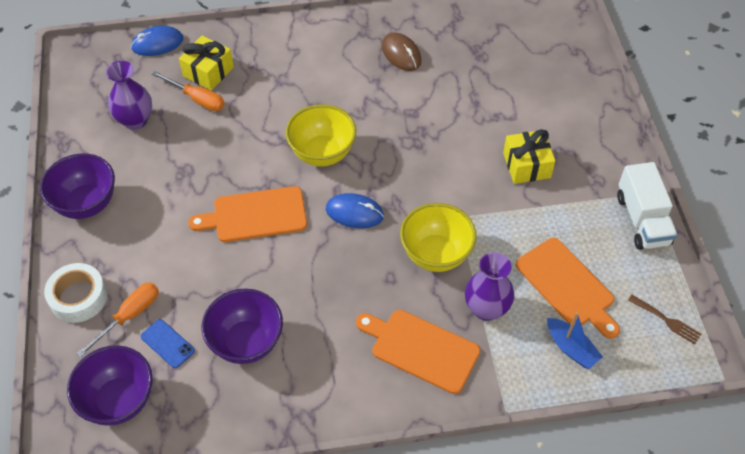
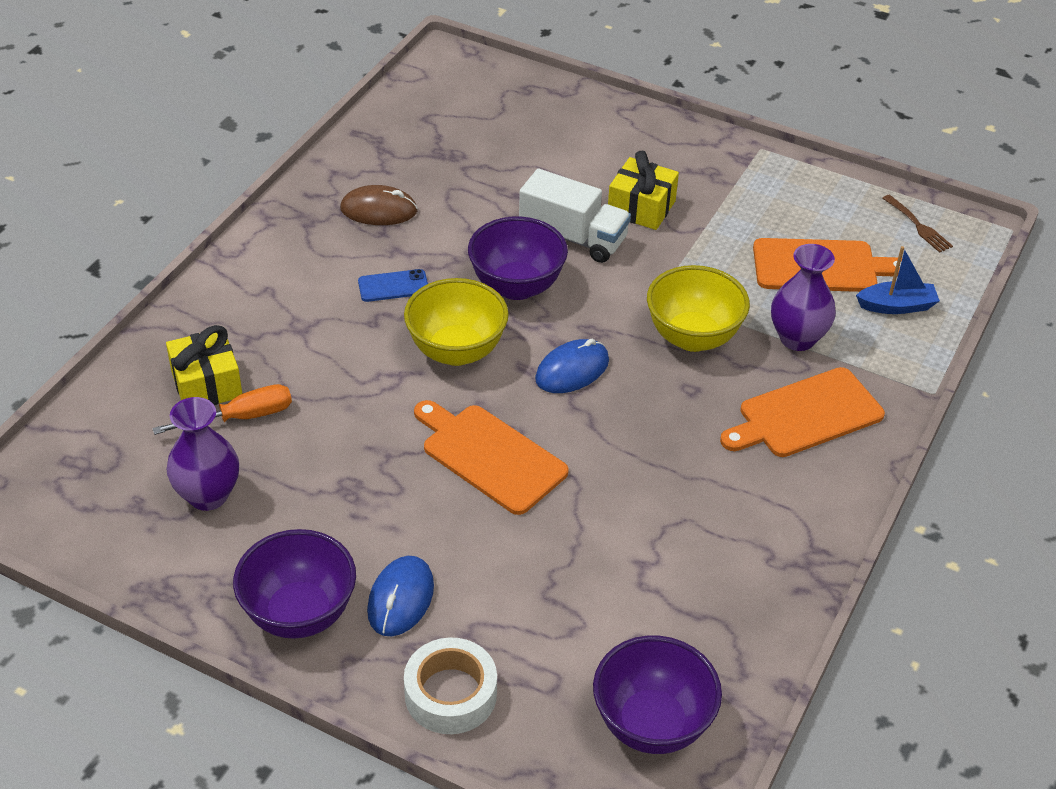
camera: 55 degrees left, 10 degrees down
orange screwdriver [76,282,159,358] -> none
blue mouse [131,26,183,56] -> blue mouse moved to [367,556,434,637]
blue phone [141,319,195,368] -> blue phone moved to [358,269,428,302]
orange cutting board [188,186,307,242] -> orange cutting board turned 105 degrees clockwise [414,400,569,515]
purple bowl [201,289,283,364] -> purple bowl moved to [468,217,568,300]
white truck [617,162,678,250] -> white truck moved to [519,169,631,263]
brown fork [628,295,701,345] -> brown fork turned 75 degrees clockwise [883,194,953,253]

